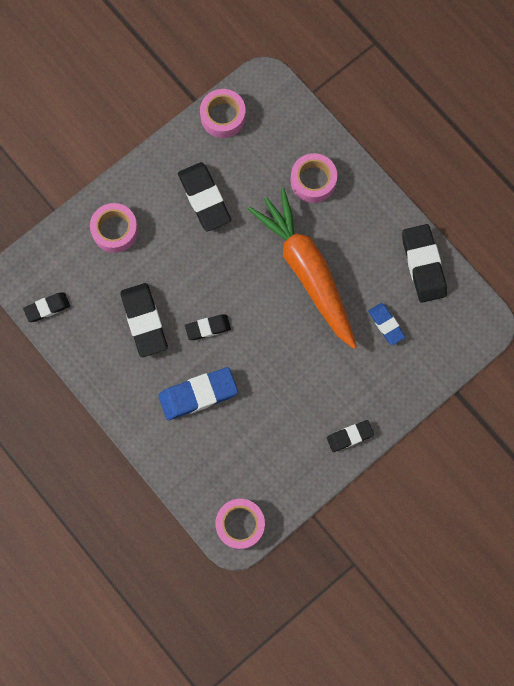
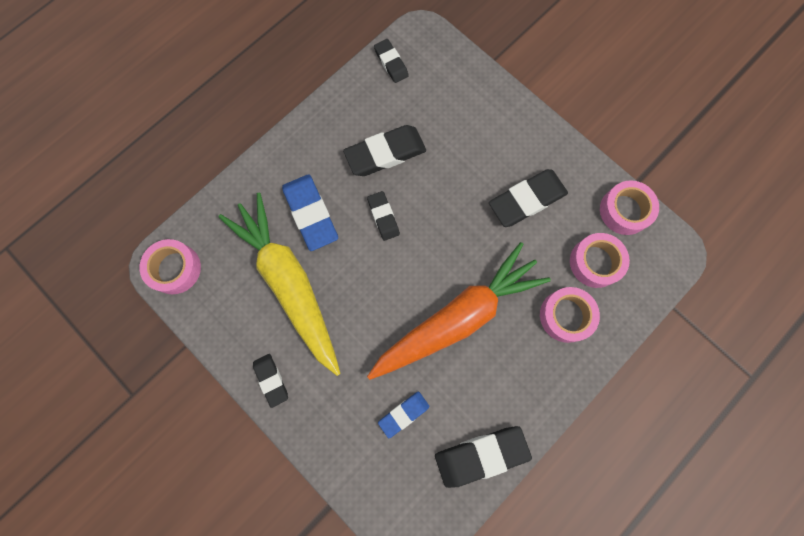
camera: 85 degrees right, 0 degrees up
pink tape [90,203,138,253] -> pink tape moved to [570,233,630,288]
none -> yellow carrot [218,193,341,376]

